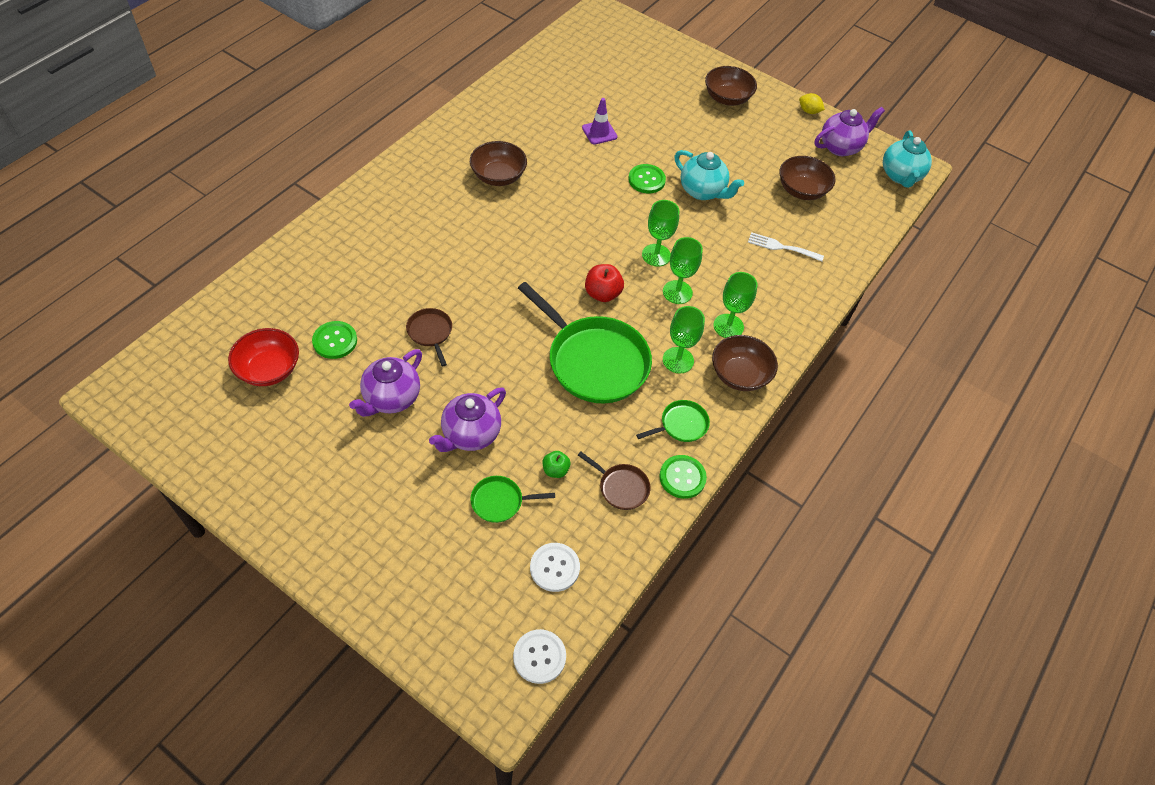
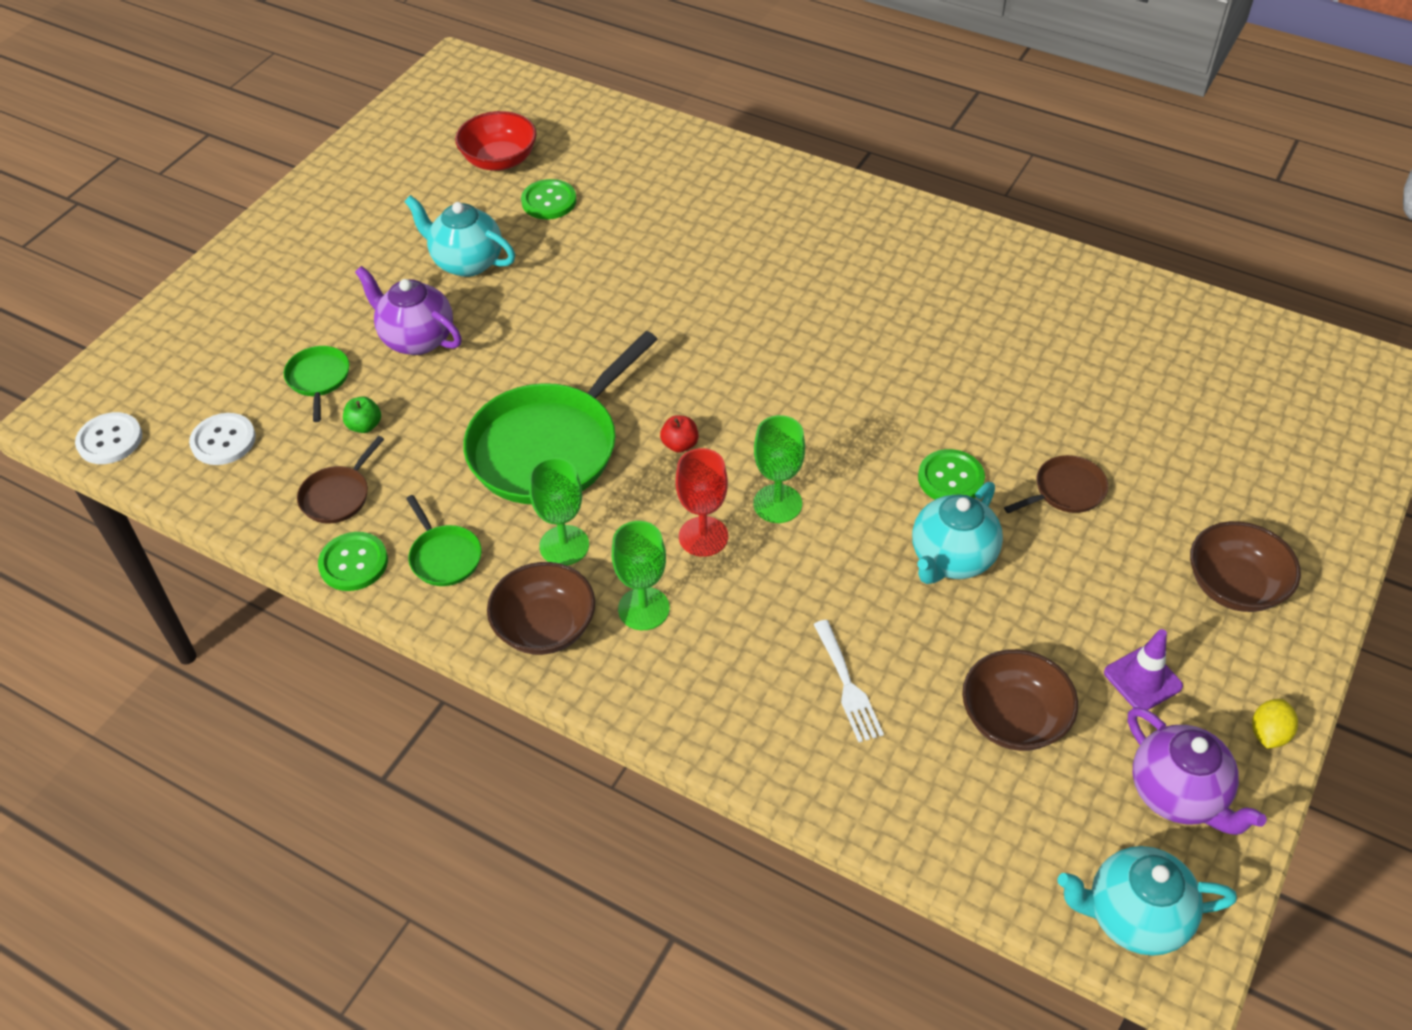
camera: 90 degrees right, 5 degrees down
purple teapot [349,349,422,417] -> turquoise teapot [404,195,515,277]
brown pan [406,308,452,366] -> brown pan moved to [1004,455,1108,513]
brown bowl [470,141,527,186] -> none
purple traffic cone [582,98,617,145] -> purple traffic cone moved to [1104,629,1183,710]
red apple [585,264,624,302] -> red apple [660,415,699,453], size x0.63
green goblet [663,237,703,304] -> red goblet [676,448,728,557]
white fork [748,232,824,261] -> white fork turned 150 degrees clockwise [813,620,884,742]

